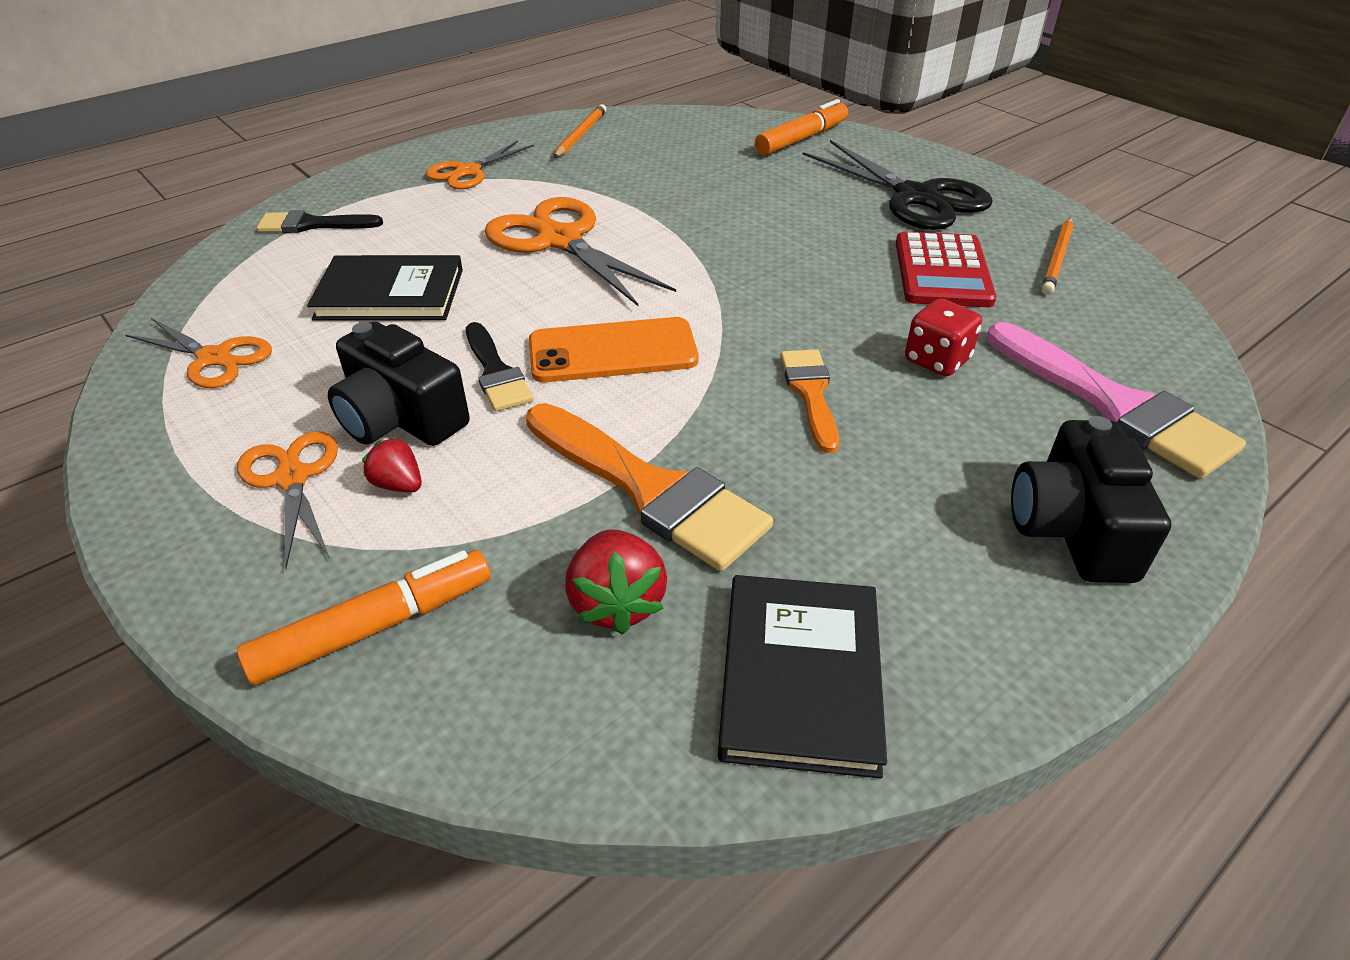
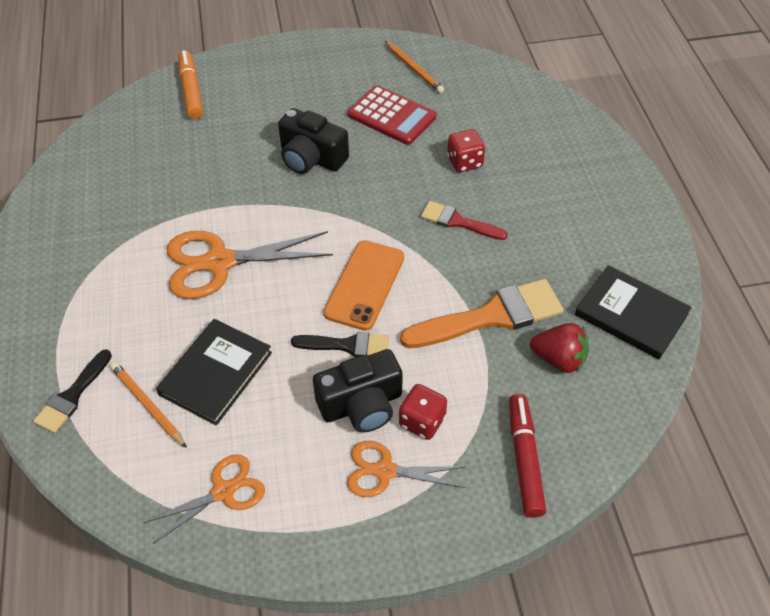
camera: 60 degrees left, 10 degrees up
orange marker [237,550,491,685] -> red marker [509,394,546,518]
red strawberry [362,437,422,492] -> red dice [399,384,447,440]
orange scissors [425,140,534,189] -> none
orange pencil [554,104,606,158] -> orange pencil moved to [110,362,187,448]
orange brush [780,349,839,453] -> red brush [421,201,508,240]
black scissors [803,140,993,230] -> none
pink brush [987,322,1246,479] -> none
black camera [1011,416,1171,583] -> black camera moved to [278,108,349,174]

